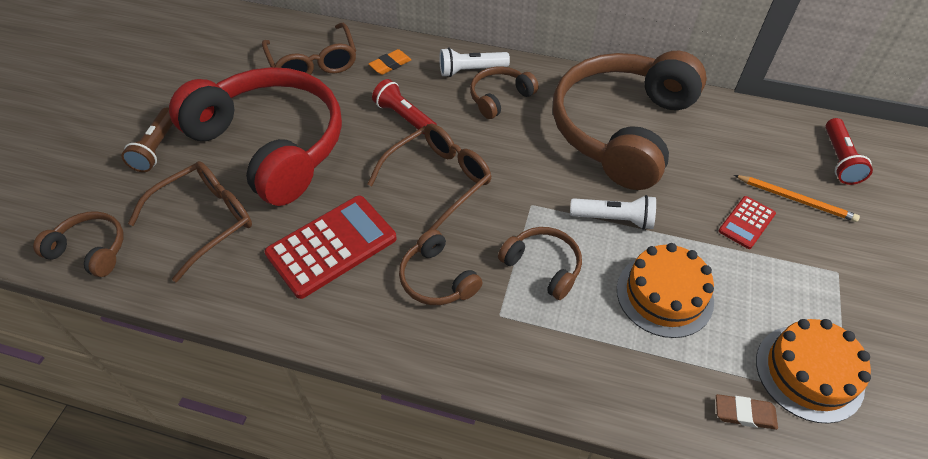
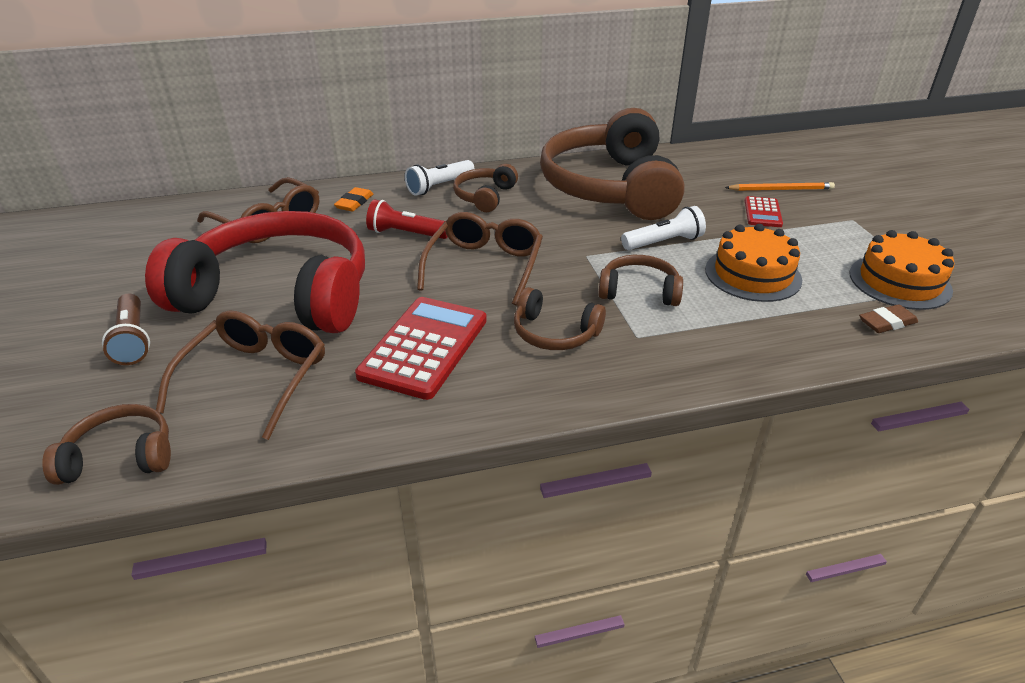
camera: 30 degrees left, 15 degrees down
red flashlight [825,118,873,185] -> none

